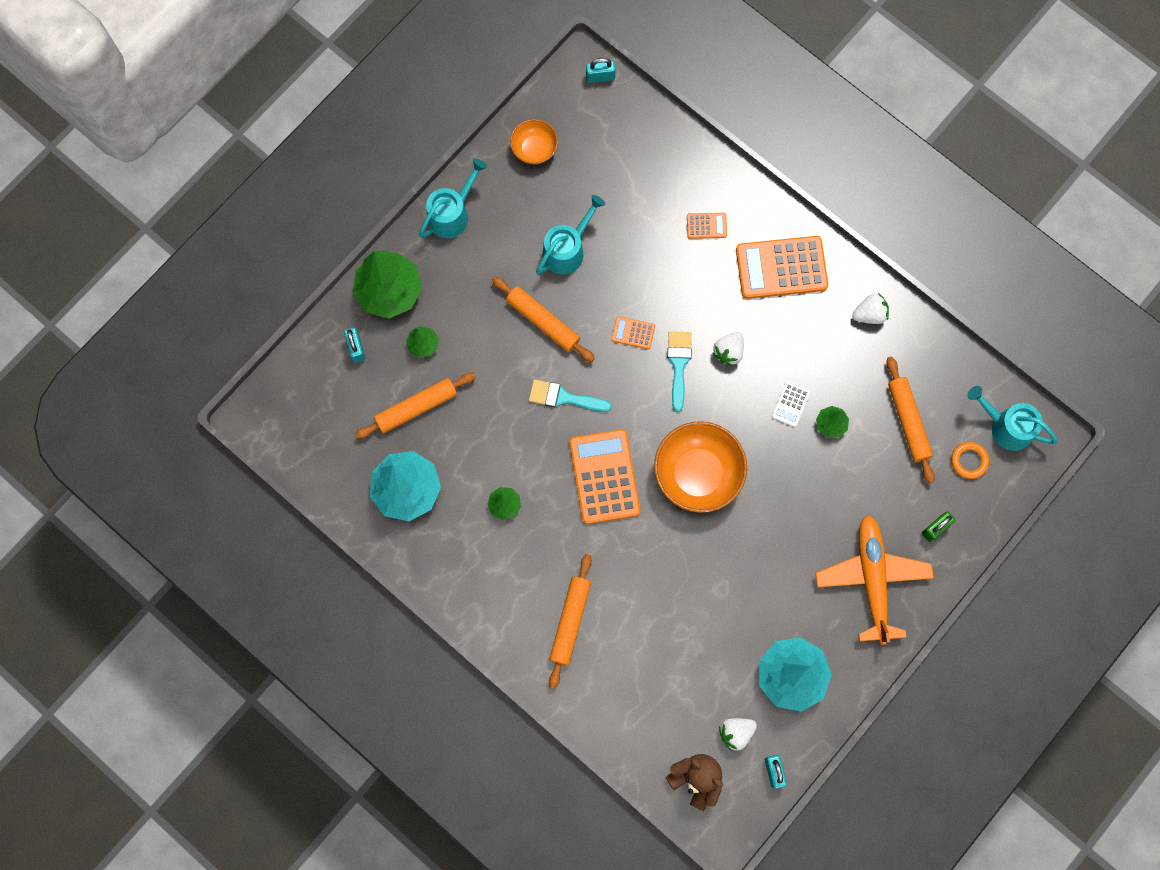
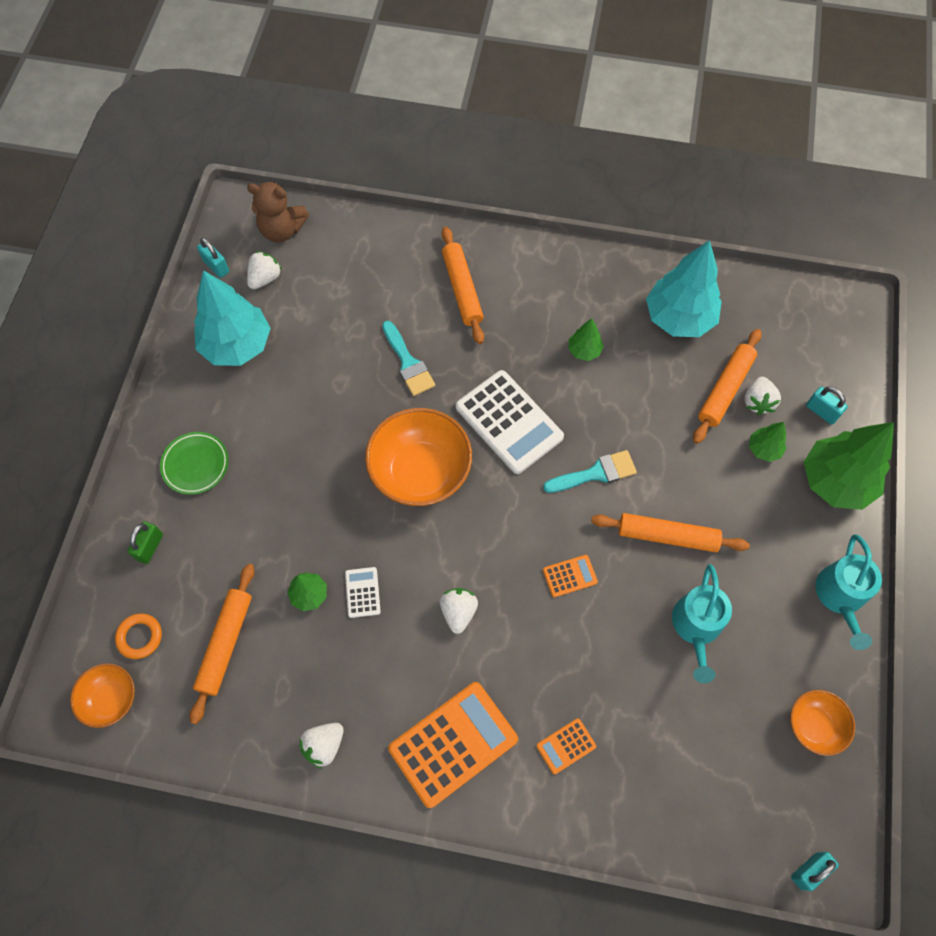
camera: 150 degrees right, 10 degrees down
orange calculator [569,429,640,524] -> white calculator [456,370,564,474]
turquoise brush [667,331,692,412] -> turquoise brush moved to [382,321,436,396]
orange plane [815,515,934,645] -> green plate [160,432,229,495]
orange rolling pin [886,356,935,484] -> orange rolling pin turned 60 degrees clockwise [190,564,254,724]
turquoise watering can [967,386,1058,451] -> orange bowl [70,663,135,728]
none -> white strawberry [744,377,781,415]

